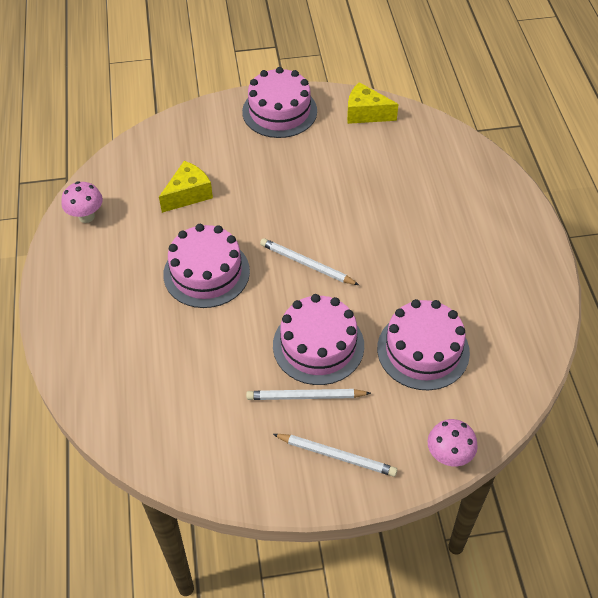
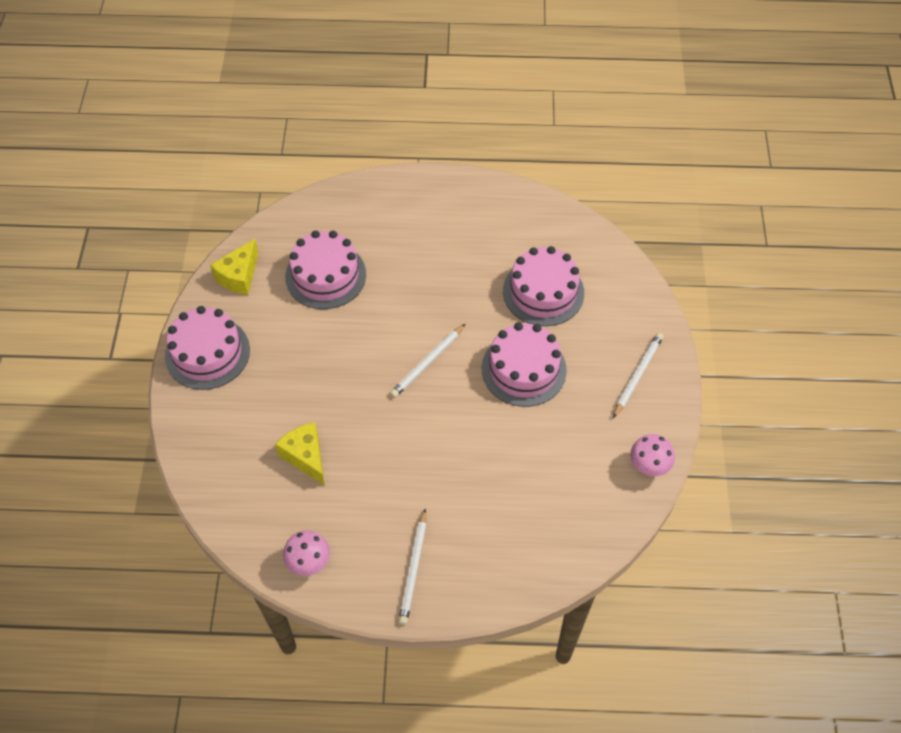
camera: 80 degrees left, 5 degrees up
pink cake [163,224,250,308] -> pink cake moved to [285,230,366,309]
white pencil [246,389,371,400] -> white pencil moved to [398,508,427,625]
pink mushroom [428,419,478,466] -> pink mushroom moved to [630,434,675,476]

